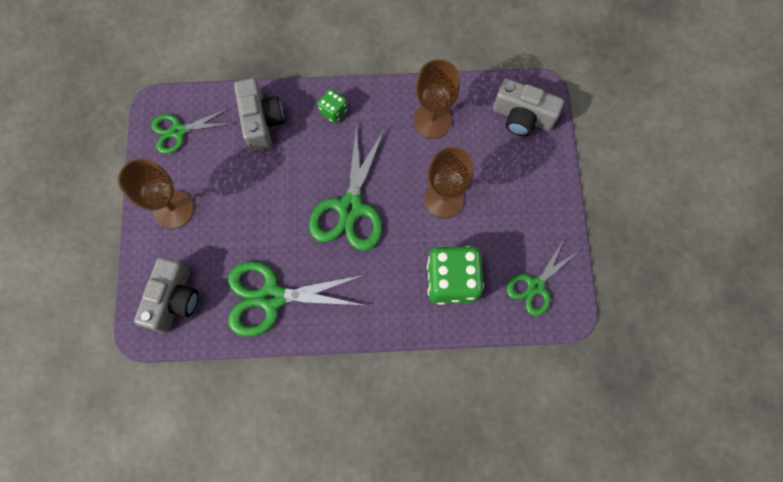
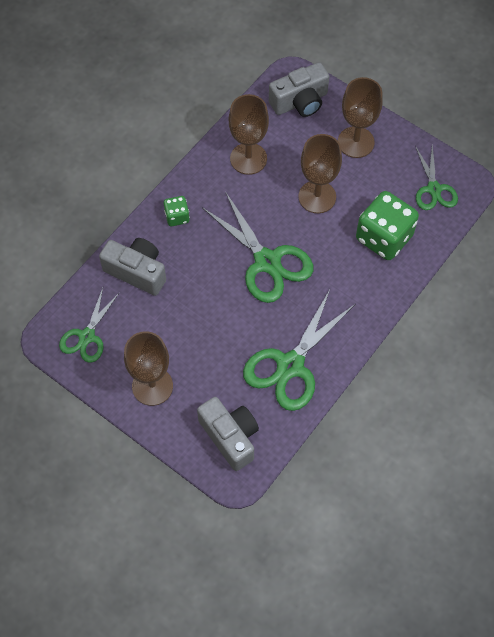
camera: 50 degrees left, 10 degrees down
none -> brown goblet [338,77,383,158]

